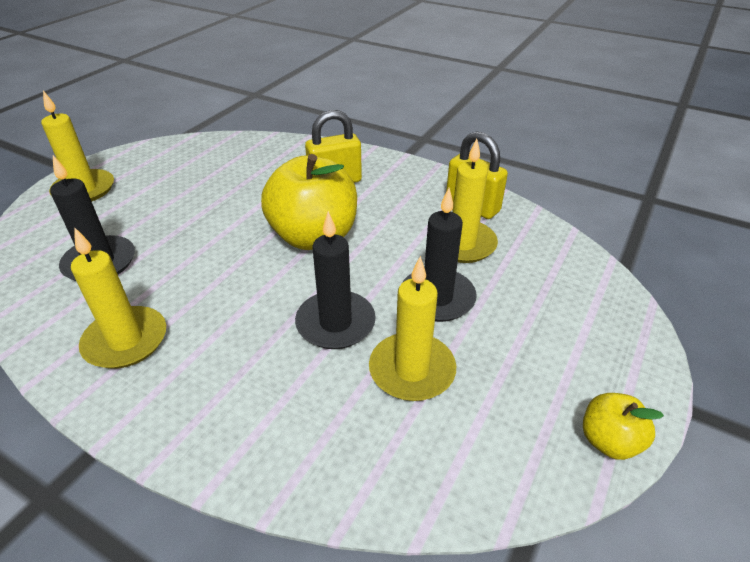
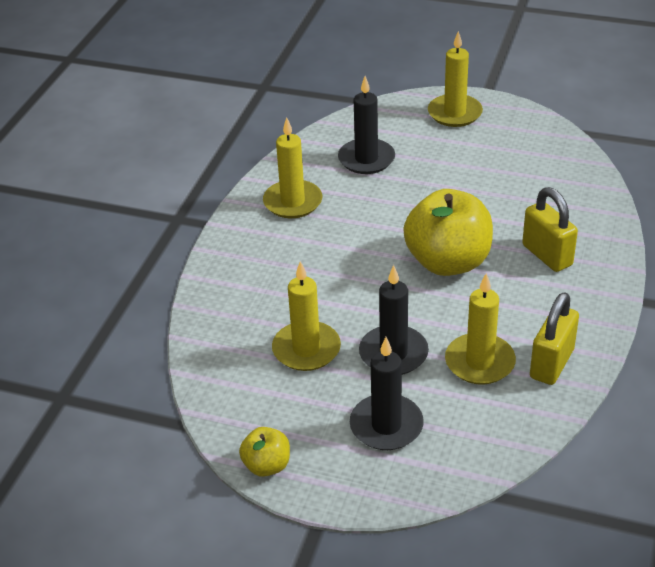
camera: 80 degrees right, 0 degrees up
black candle [295,211,376,349] -> black candle moved to [350,337,424,450]

